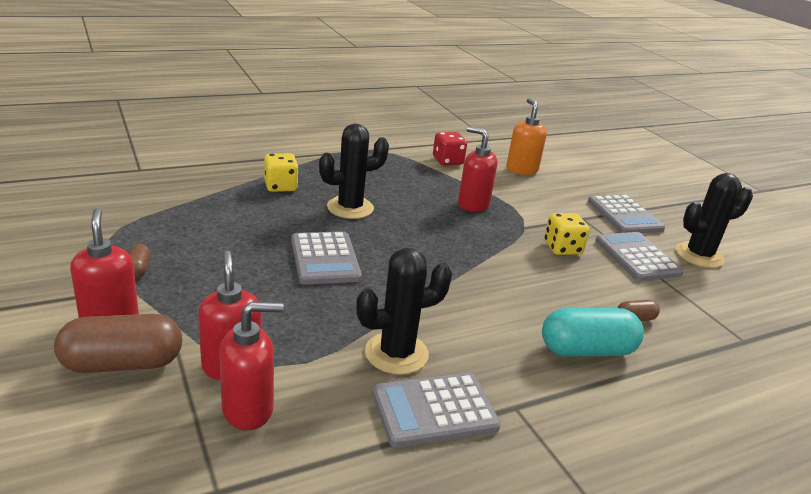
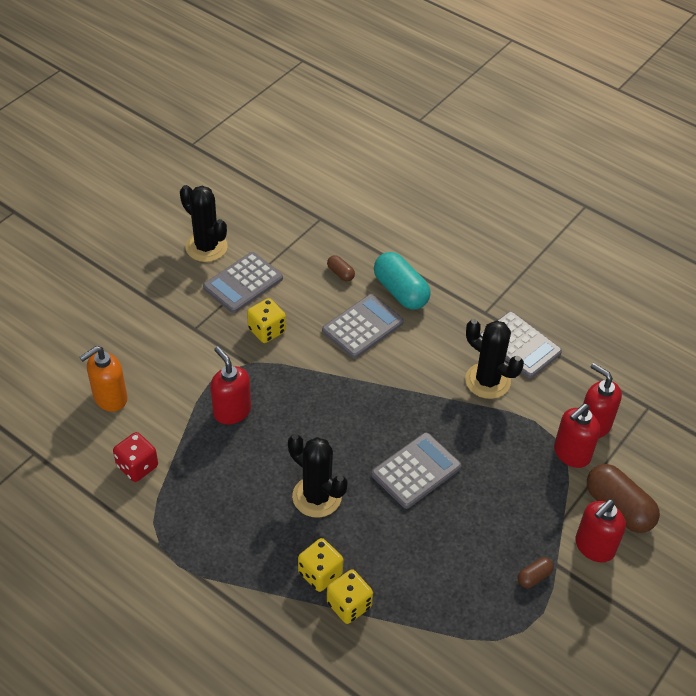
camera: 115 degrees left, 20 degrees up
red soap dispenser [458,126,498,212] -> red soap dispenser turned 135 degrees clockwise [210,347,251,425]
grey calculator [588,194,665,233] -> grey calculator moved to [322,294,404,358]
none -> yellow dice [327,569,373,624]

